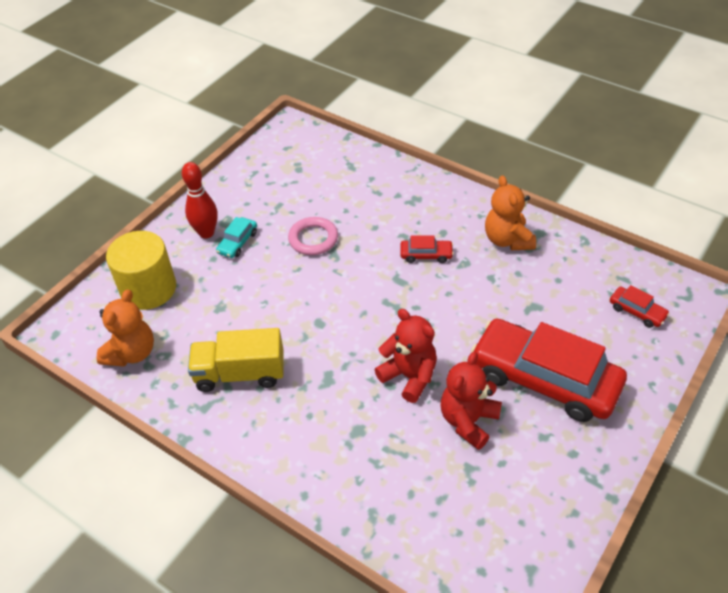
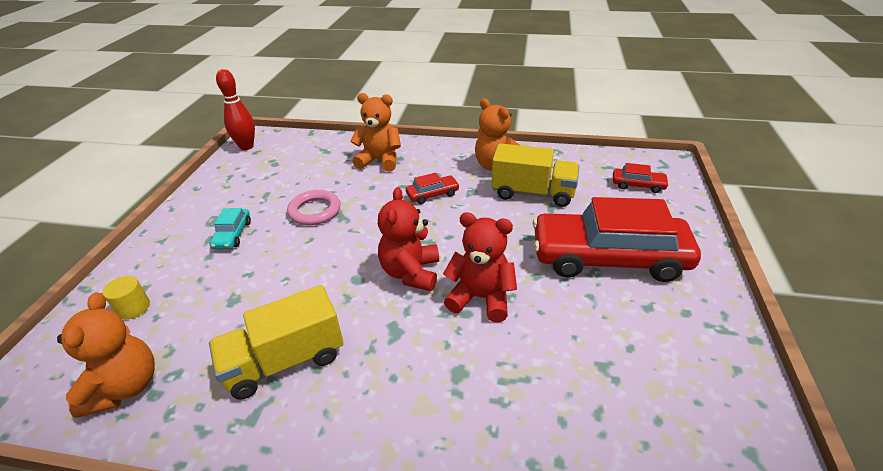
camera: 25 degrees left, 10 degrees down
yellow cylinder [106,231,176,310] -> yellow cylinder [102,276,150,319], size x0.45
red bowling pin [182,162,218,238] -> red bowling pin moved to [216,69,255,150]
red teddy bear [441,352,502,450] -> red teddy bear moved to [378,187,439,291]
none -> orange teddy bear [350,93,401,172]
none -> yellow truck [491,143,579,207]

